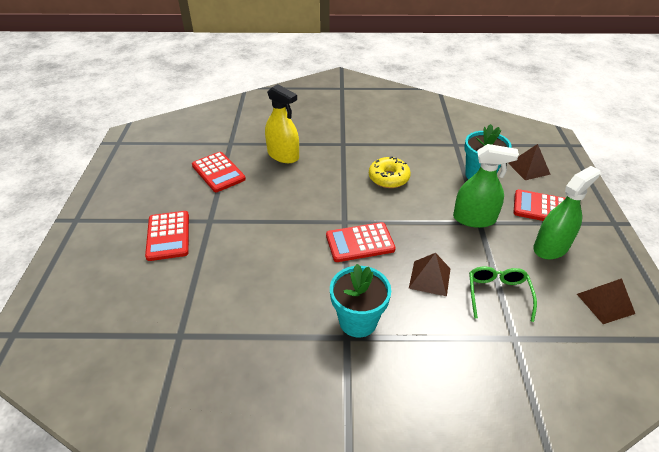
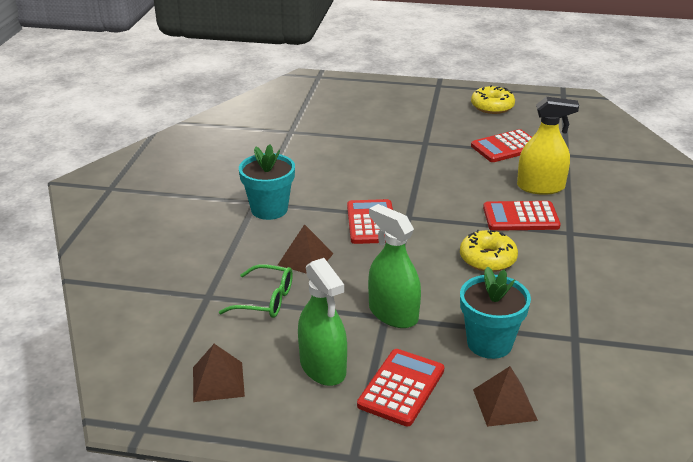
camera: 100 degrees right, 10 degrees down
red calculator [145,211,189,261] -> red calculator moved to [483,201,561,231]
yellow spray bottle [265,84,299,163] -> yellow spray bottle turned 135 degrees counterclockwise [517,97,579,195]
green spray bottle [453,144,519,228] -> green spray bottle turned 120 degrees clockwise [368,204,421,328]
none -> yellow donut [471,85,515,114]

